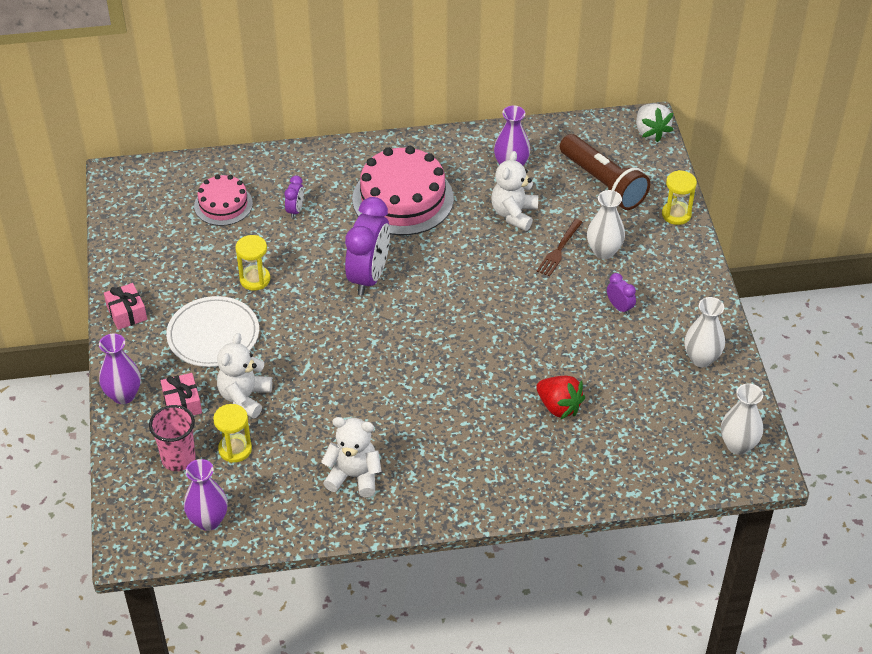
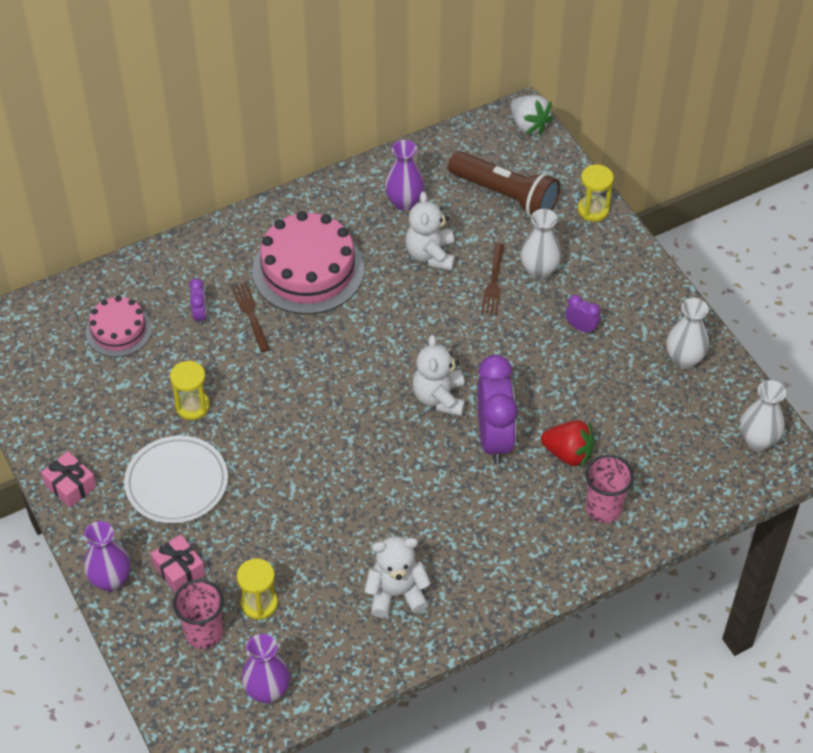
camera: 20 degrees left, 5 degrees up
white teddy bear [217,333,272,419] -> white teddy bear moved to [413,335,465,416]
purple clock [345,197,390,296] -> purple clock moved to [478,355,517,464]
none -> brown fork [231,282,270,352]
none -> pink cup [585,455,634,523]

